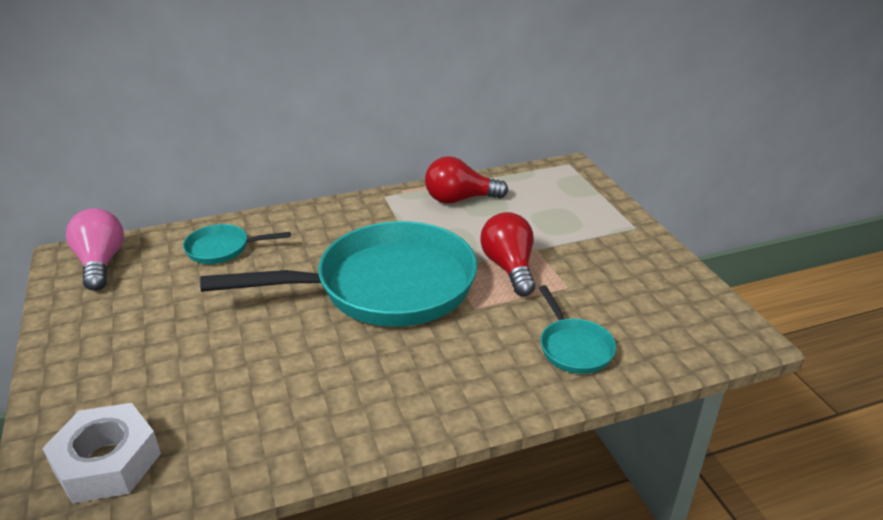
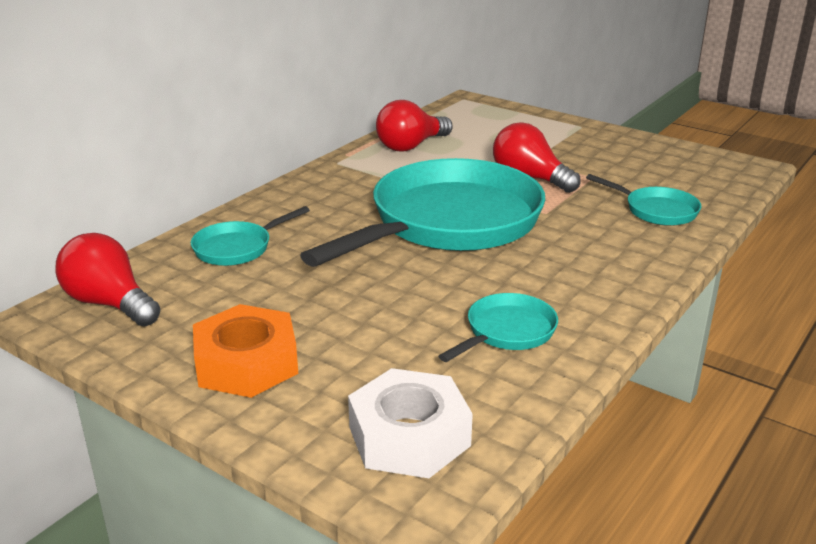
camera: 35 degrees left, 5 degrees down
pink light bulb [66,208,124,291] -> red light bulb [55,233,160,326]
none -> orange nut [193,304,298,398]
none -> turquoise pan [438,293,558,362]

